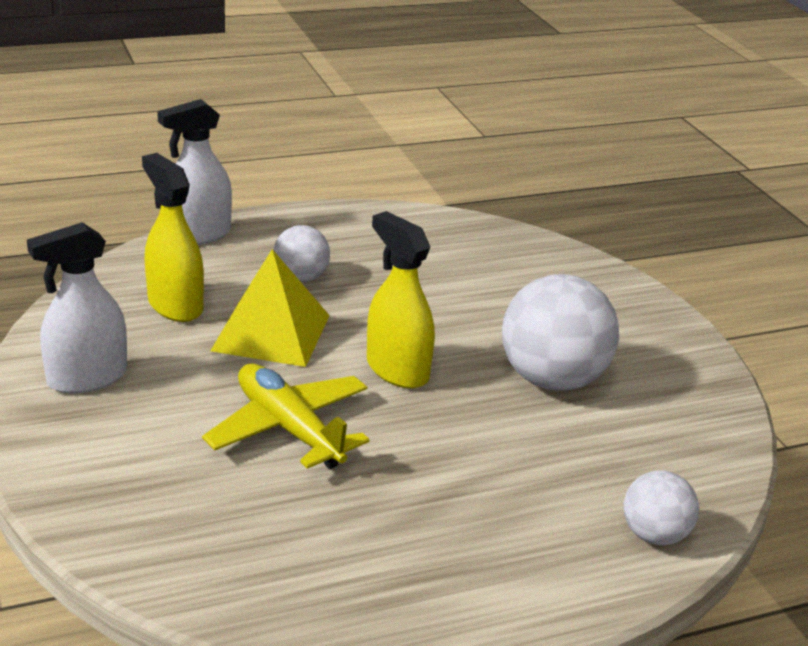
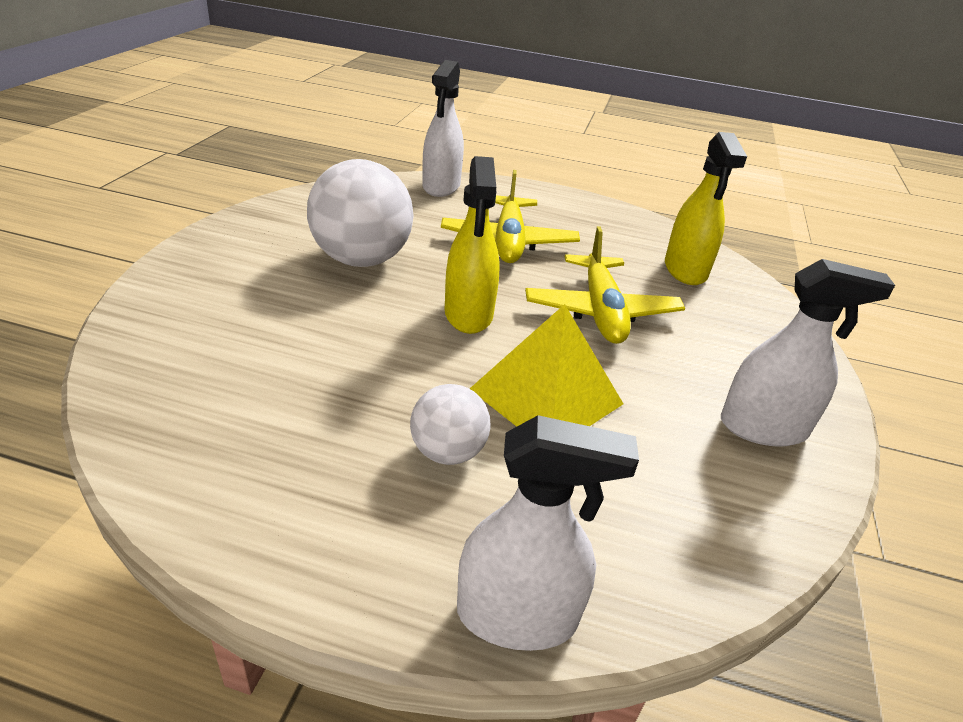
camera: 145 degrees left, 5 degrees up
yellow spray bottle [142,153,204,322] -> yellow spray bottle moved to [665,132,747,285]
white ball [623,470,699,545] -> white spray bottle [422,60,464,197]
none -> yellow plane [441,170,580,263]

